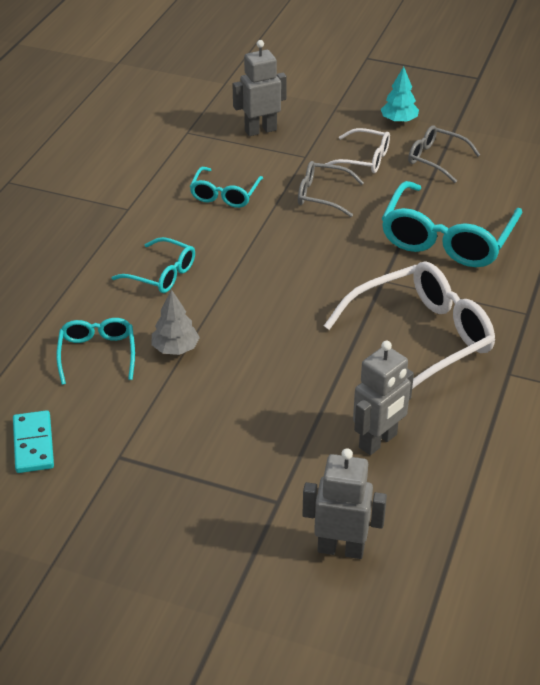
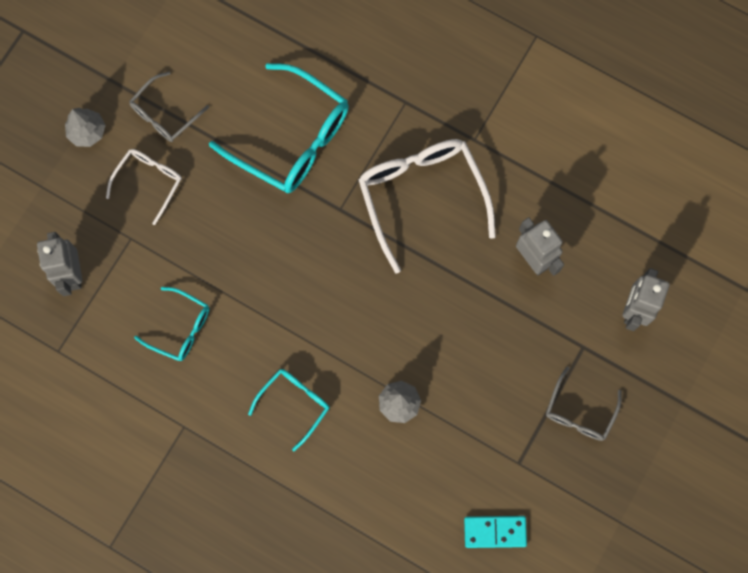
camera: 80 degrees left, 35 degrees up
turquoise glasses [56,318,135,385] -> none
grey glasses [298,161,364,217] -> grey glasses moved to [546,366,622,441]
turquoise tree [381,66,419,123] -> grey tree [65,108,106,147]

